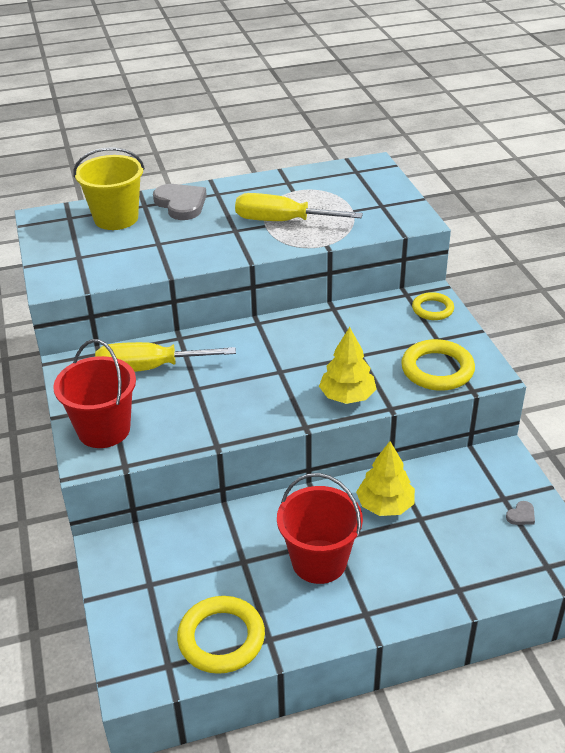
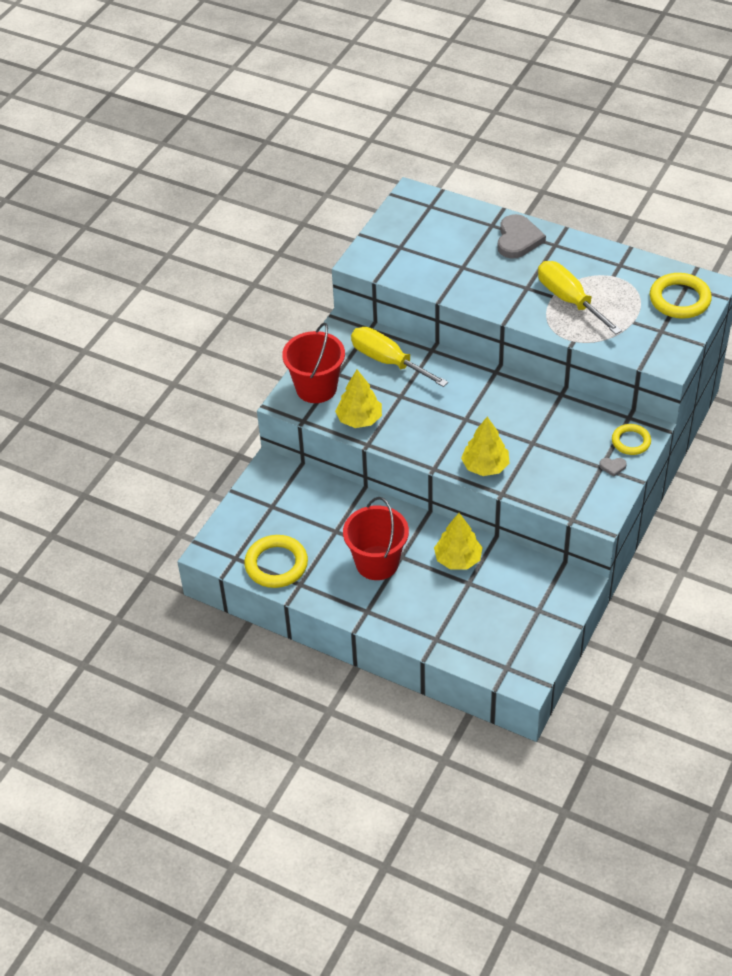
camera: 45 degrees right, 10 degrees up
yellow bucket [73,148,145,230] -> none
yellow ring [401,339,475,391] -> yellow ring moved to [650,273,712,319]
grey heart [506,501,535,525] -> grey heart moved to [599,458,627,477]
none -> yellow tree [335,370,382,428]

